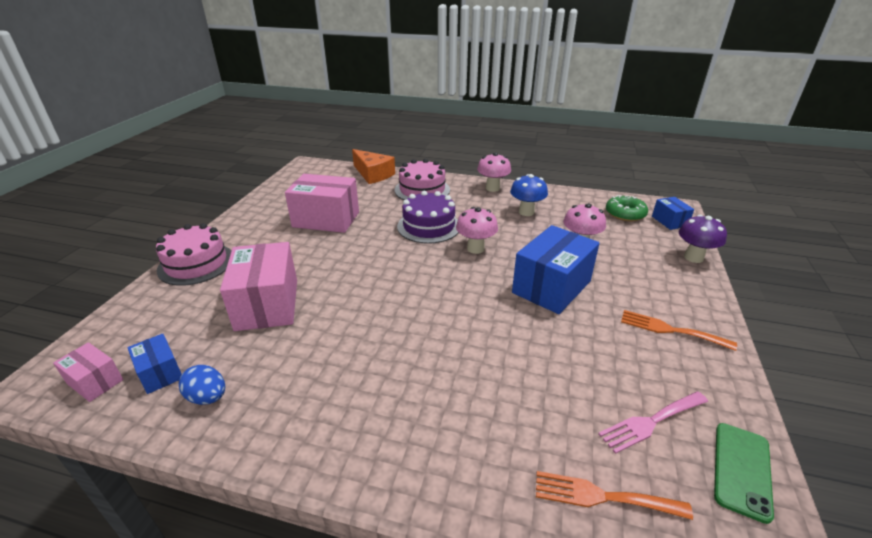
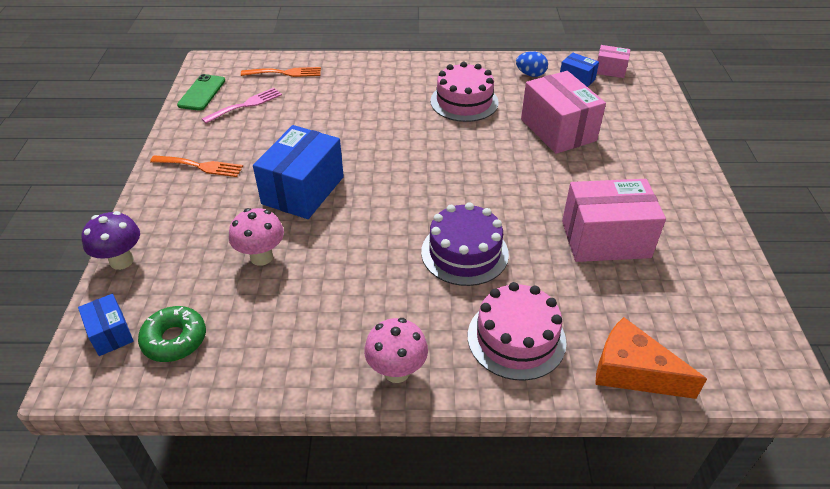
camera: 165 degrees right, 10 degrees up
pink cake [156,223,232,286] -> pink cake moved to [430,62,499,122]
pink mushroom [456,207,498,254] -> none
blue mushroom [510,174,548,216] -> none

